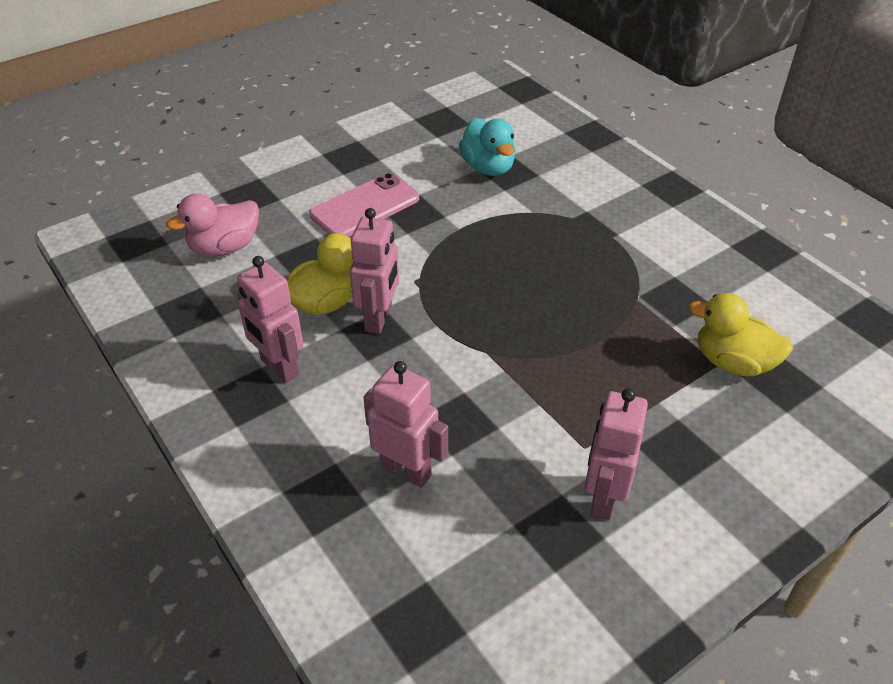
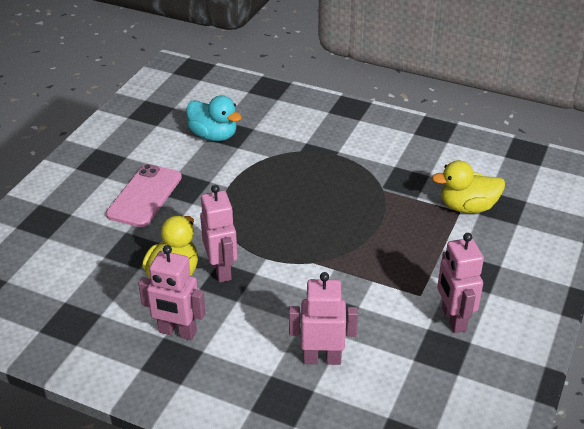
camera: 30 degrees left, 5 degrees down
pink duck [166,193,259,257] -> none

